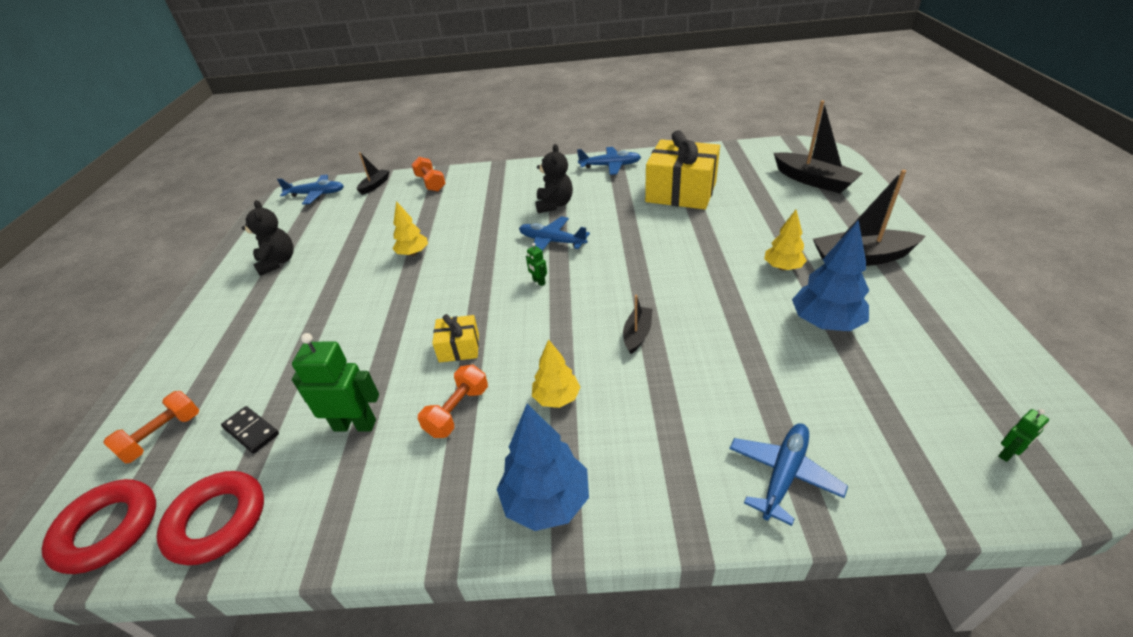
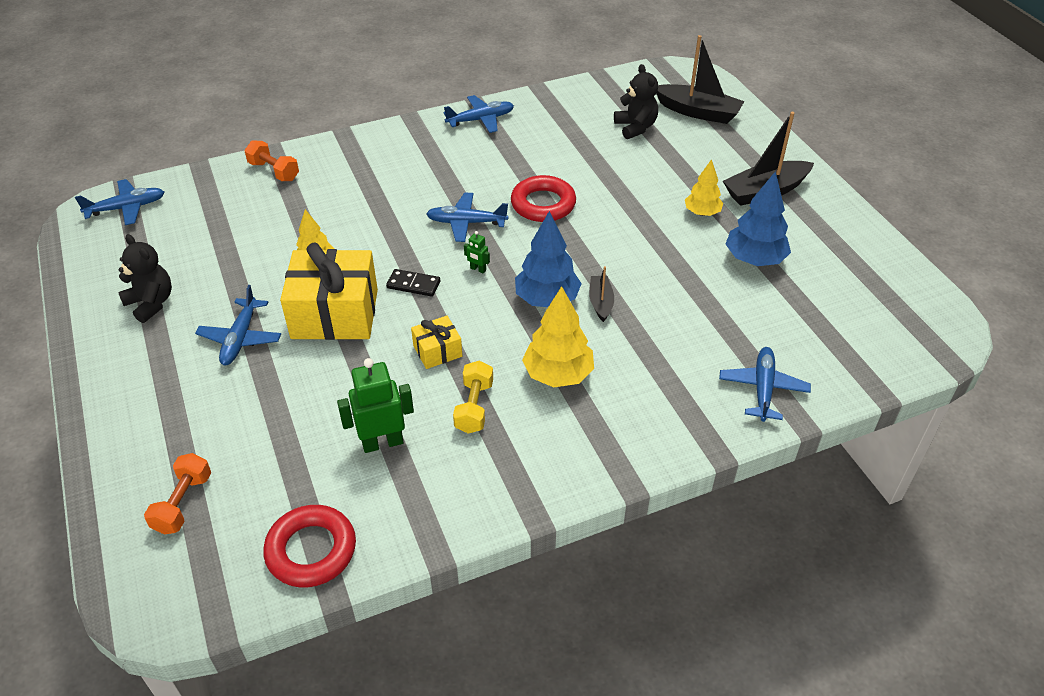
camera: 25 degrees left, 5 degrees up
red ring [42,479,156,574] -> red ring moved to [511,175,576,222]
black domino [221,406,279,454] -> black domino moved to [386,269,440,297]
black boat [357,152,390,195] -> none
orange dumbbell [418,365,488,438] -> yellow dumbbell [453,361,493,434]
blue tree [497,404,589,531] -> blue tree moved to [515,211,582,307]
yellow tree [532,339,581,408] -> yellow tree [522,286,594,387], size x1.58
black teddy bear [536,144,573,213] -> black teddy bear moved to [614,64,658,139]
yellow gift [645,130,720,209] -> yellow gift moved to [280,243,378,340]
green robot [998,409,1049,462] -> none
none -> blue plane [195,285,281,365]

